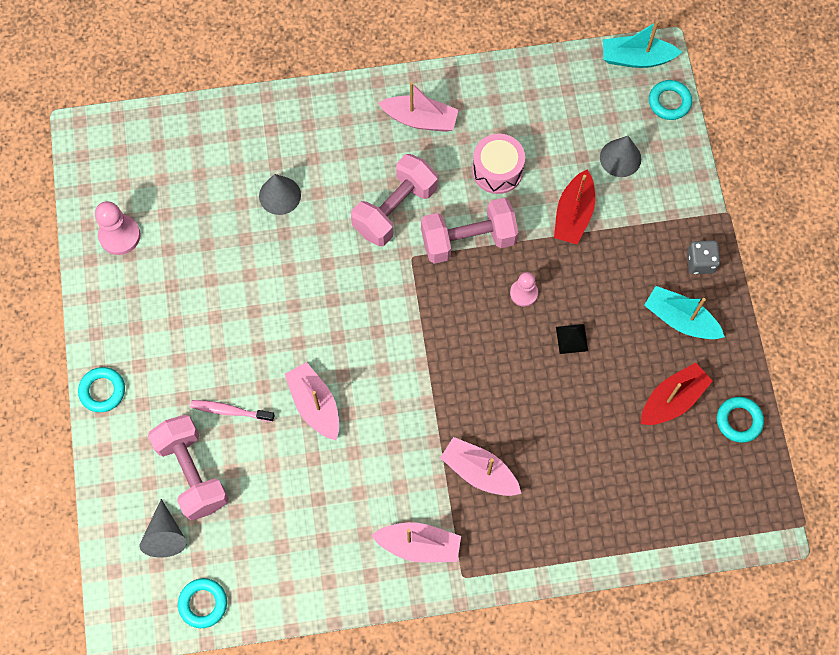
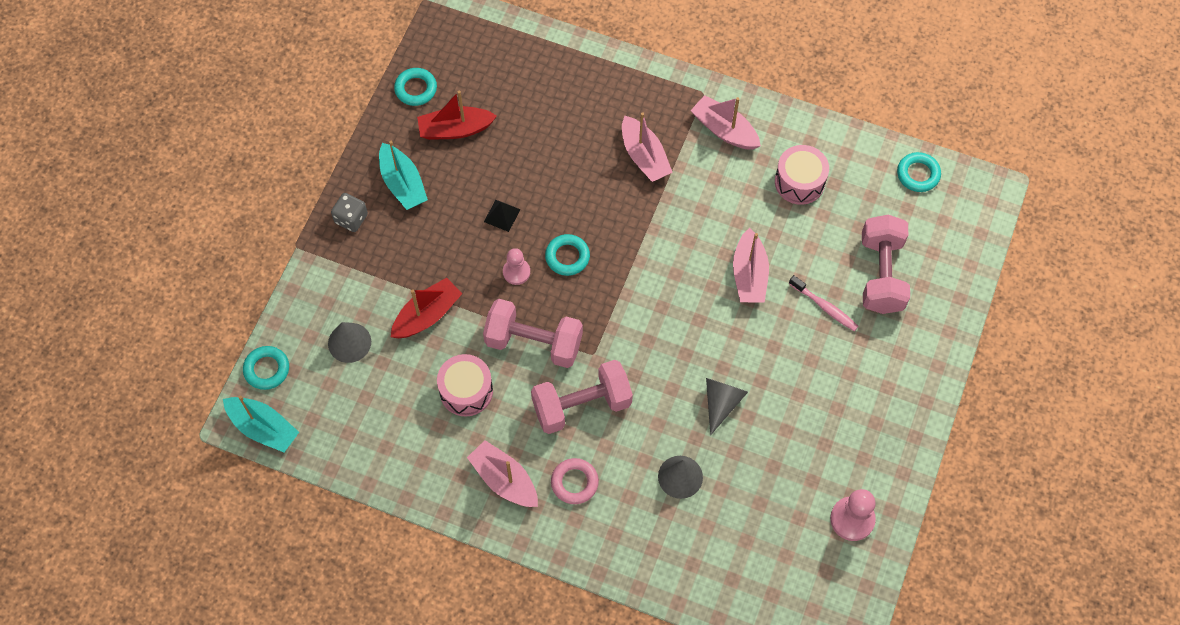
camera: 150 degrees left, 5 degrees down
turquoise ring [78,367,125,412] -> turquoise ring moved to [545,234,590,276]
grey cone [140,499,187,558] -> grey cone moved to [706,378,748,435]
none -> pink ring [551,458,599,504]
none -> pink drum [775,145,829,205]

